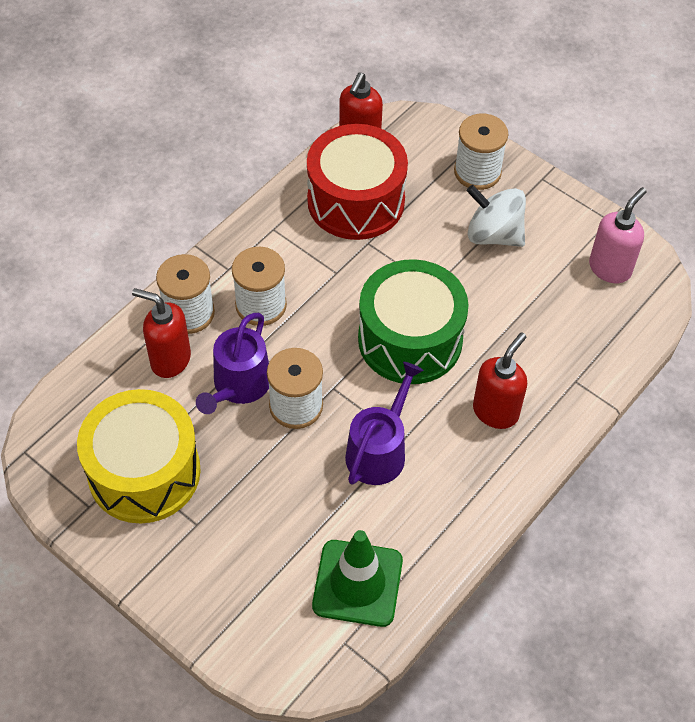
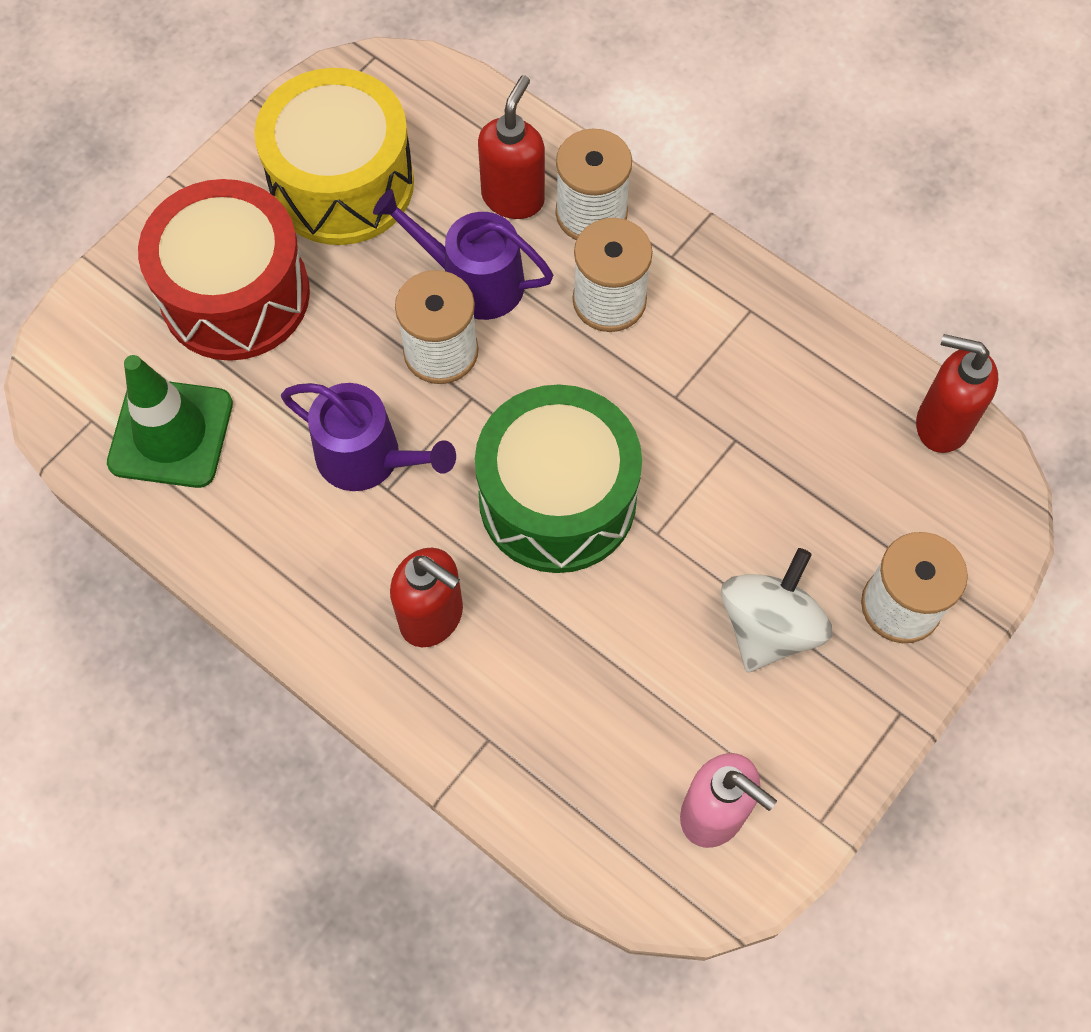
camera: 90 degrees right, 10 degrees up
red drum [307,124,408,240] -> red drum moved to [138,179,310,361]

